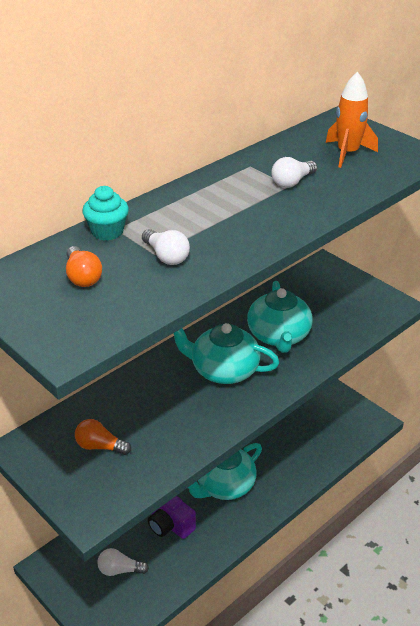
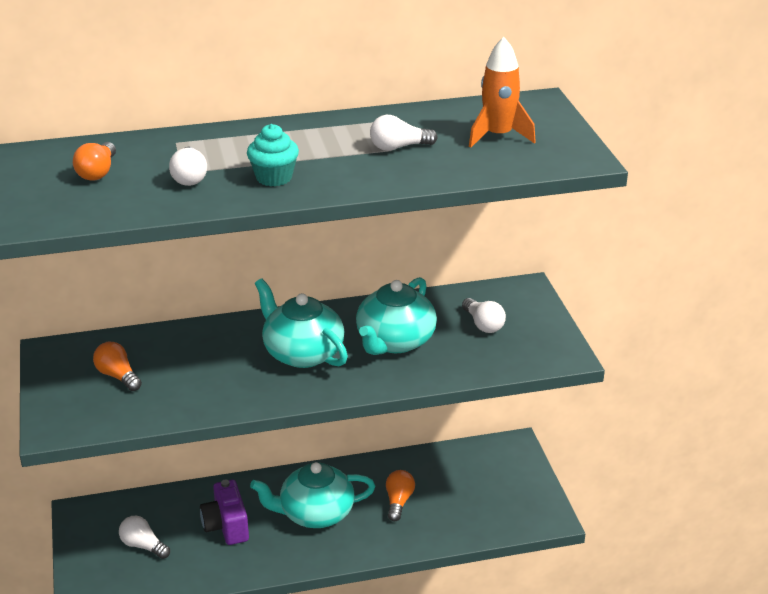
camera: 30 degrees right, 5 degrees down
turquoise cupcake [82,186,129,241] -> turquoise cupcake moved to [247,124,299,186]
none -> orange light bulb [386,470,415,522]
none -> white light bulb [462,298,506,333]

